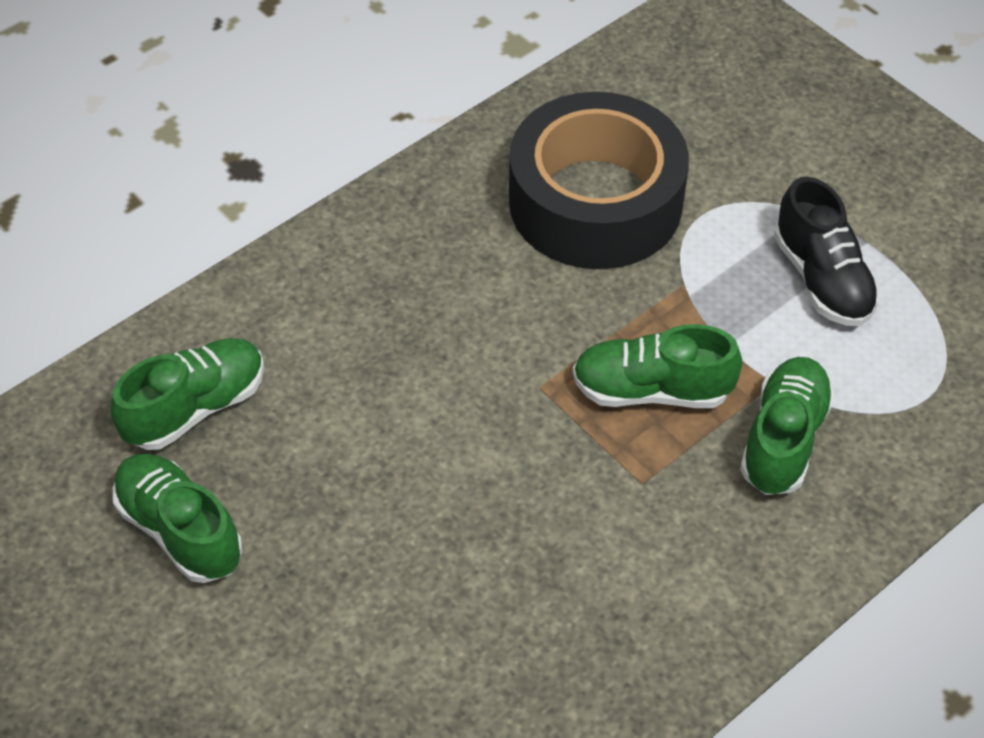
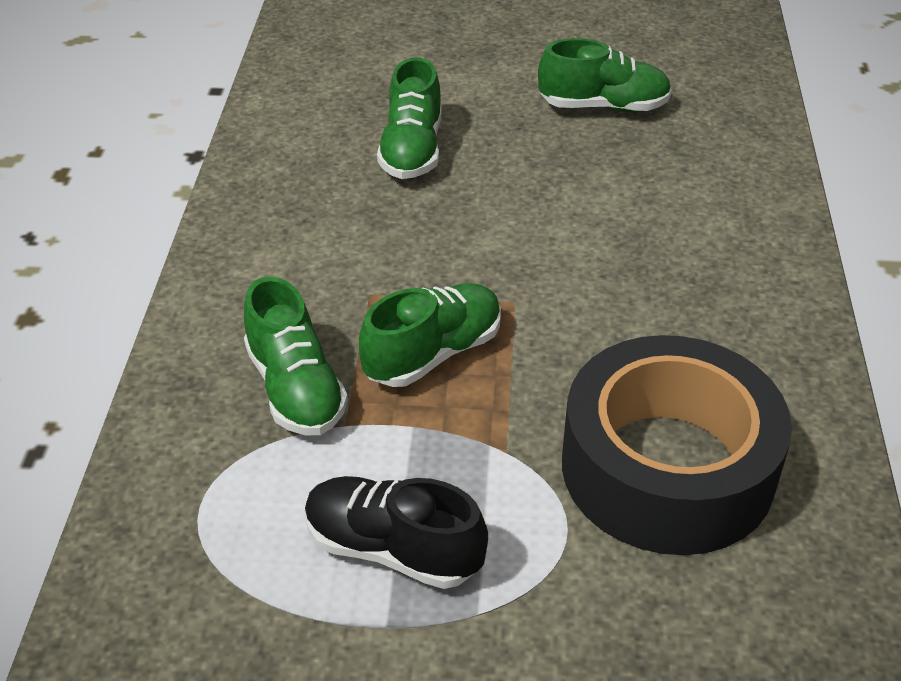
camera: 135 degrees right, 10 degrees down
green shoe [111,338,264,450] -> green shoe moved to [377,57,441,179]

